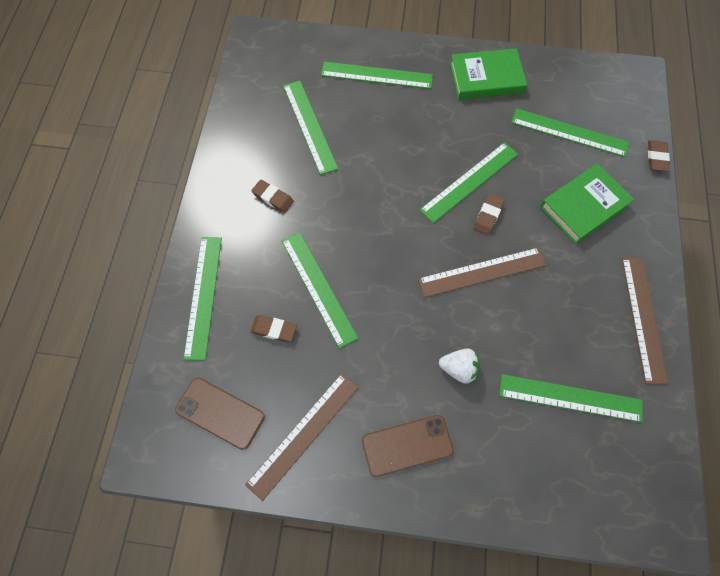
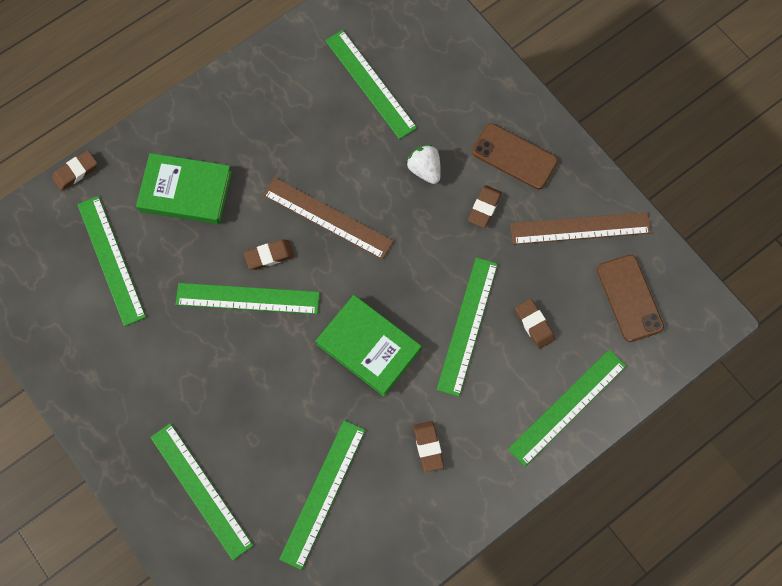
camera: 135 degrees left, 5 degrees up
green book [450,48,527,100] -> green book moved to [316,295,422,396]
brown ruler [622,257,668,384] -> none
none -> brown eraser [468,185,502,228]

